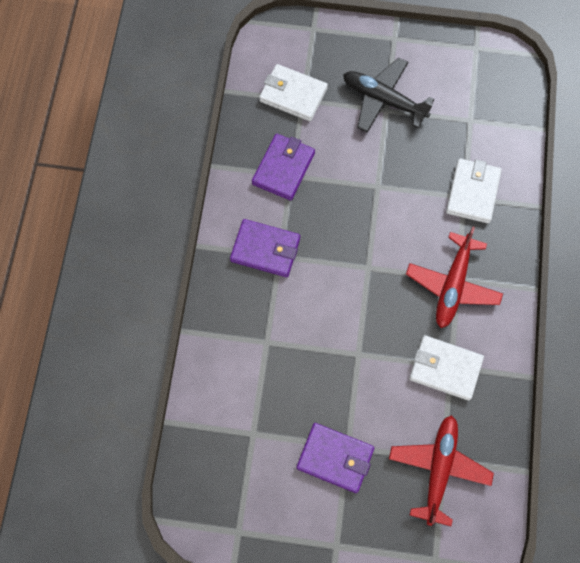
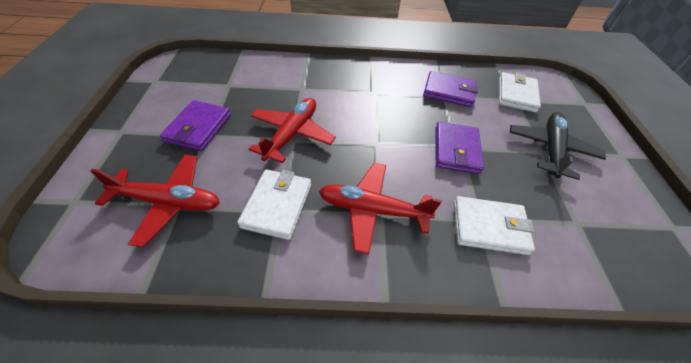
camera: 80 degrees right, 20 degrees down
purple wallet [230,219,300,277] -> purple wallet moved to [435,122,484,174]
none -> red plane [248,98,336,163]

